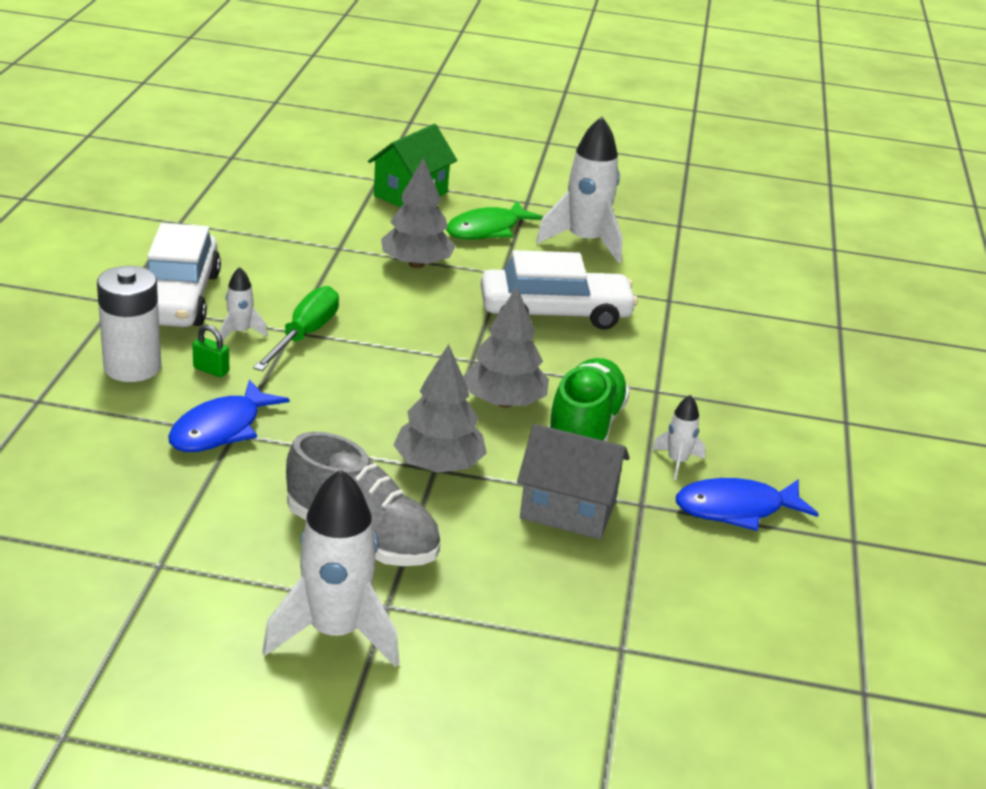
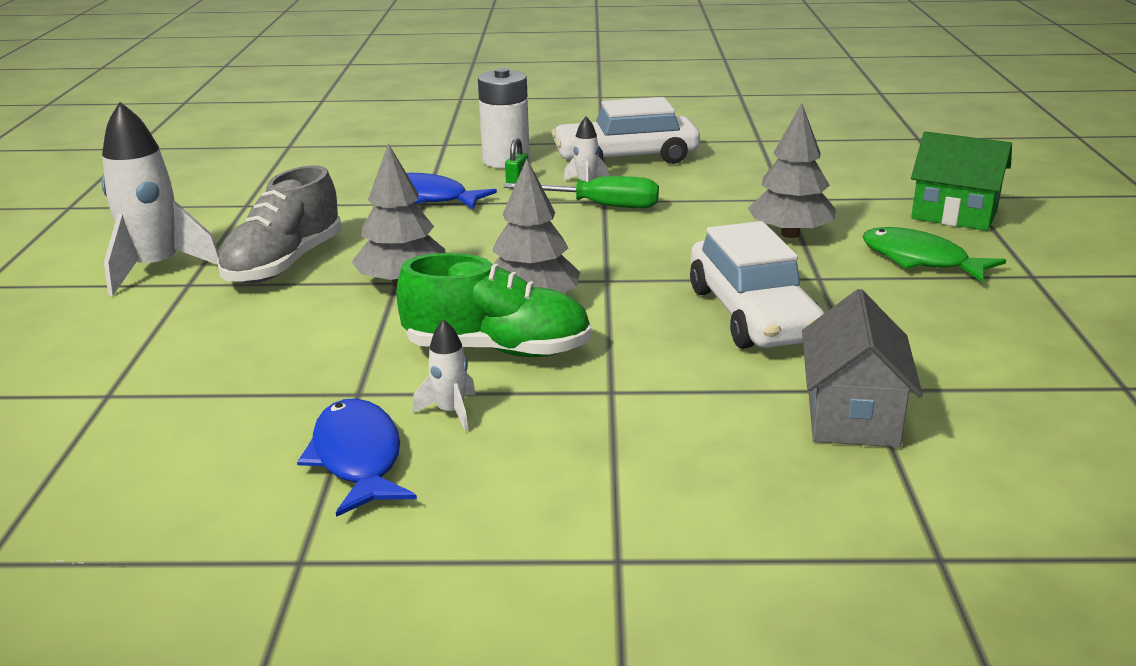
camera: 85 degrees right, 5 degrees down
grey house [517,424,629,539] -> grey house moved to [802,289,923,447]
white rocket [536,117,623,263] -> none

